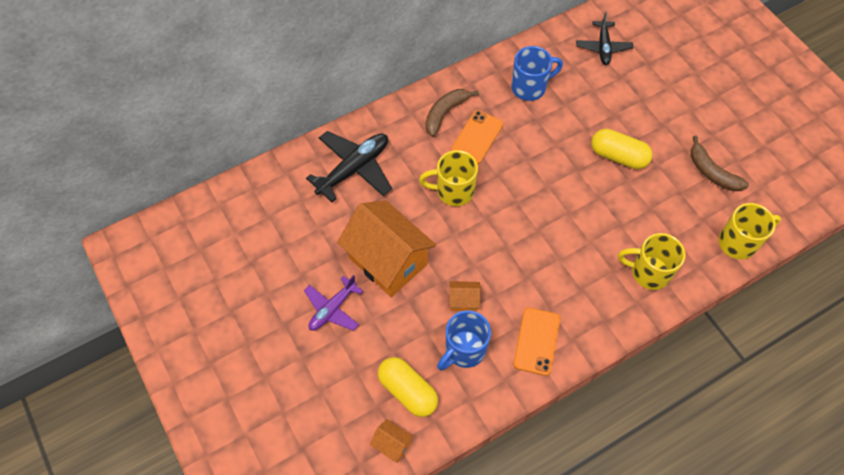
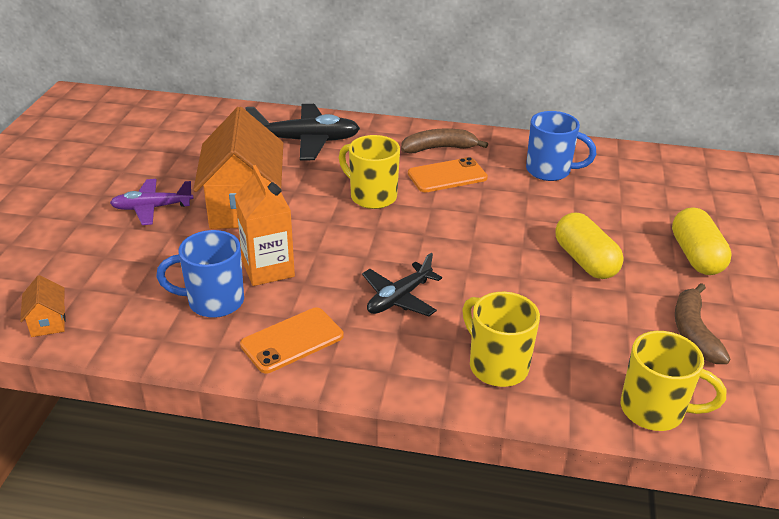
camera: 40 degrees right, 25 degrees down
yellow capsule [378,357,438,417] -> yellow capsule moved to [672,207,732,275]
orange house [449,281,481,311] -> orange carton [235,165,295,286]
black plane [576,12,633,65] -> black plane moved to [362,253,442,316]

